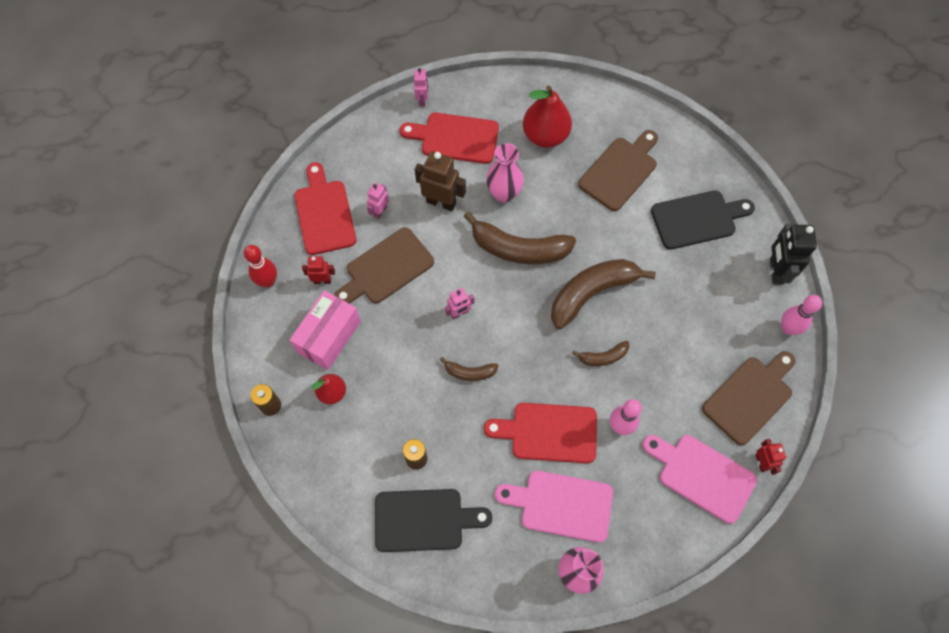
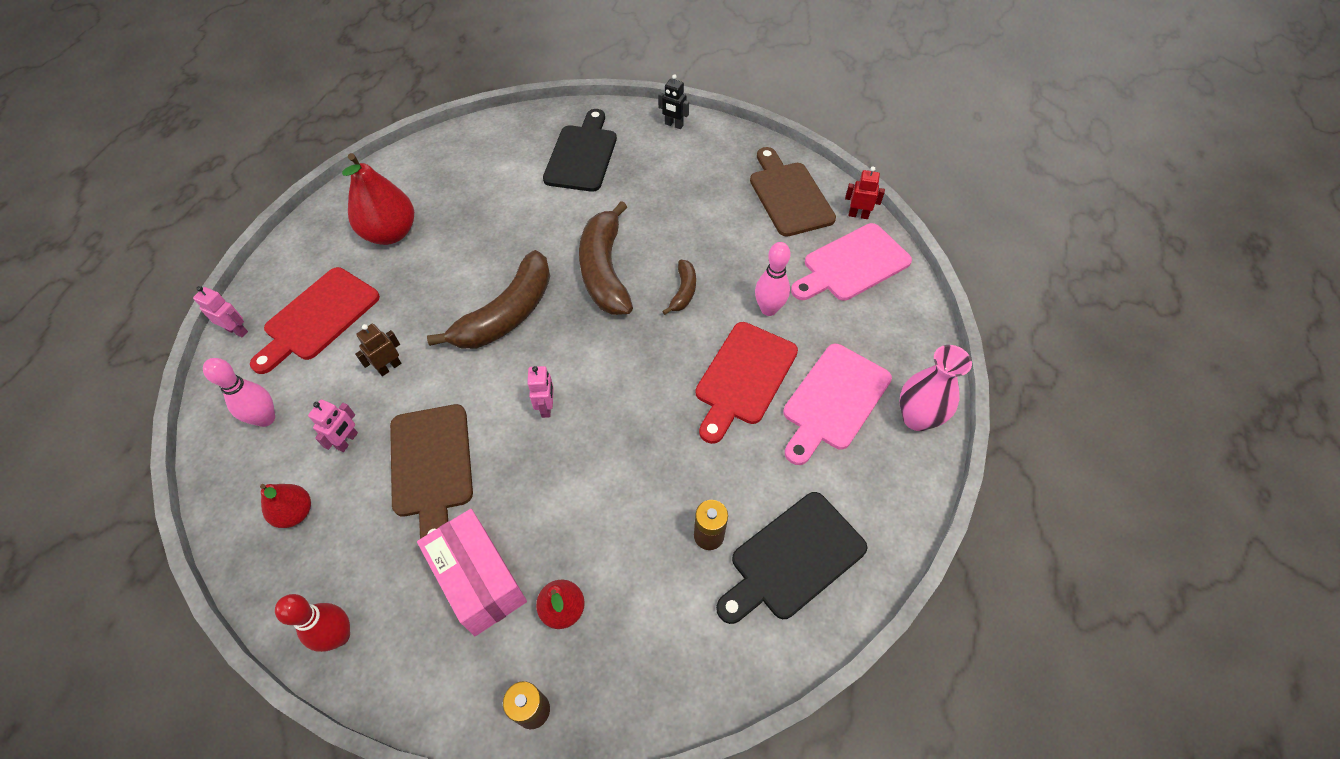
camera: 65 degrees left, 10 degrees down
red cutting board [294,162,357,255] -> red pear [260,484,311,528]
red robot [302,256,335,284] -> none
pink robot [367,183,389,219] -> pink robot turned 120 degrees counterclockwise [308,399,358,452]
black cutting board [375,489,492,552] -> black cutting board turned 150 degrees counterclockwise [716,492,868,624]
brown robot [415,151,466,211] -> brown robot [355,324,401,376], size x0.58
brown banana [440,357,498,381] -> none
pink vase [486,143,524,203] -> none
brown cutting board [578,130,658,211] -> none
black robot [770,224,817,285] -> black robot [658,74,689,129], size x0.58
pink bowling pin [781,295,822,335] -> pink bowling pin moved to [203,358,275,427]

